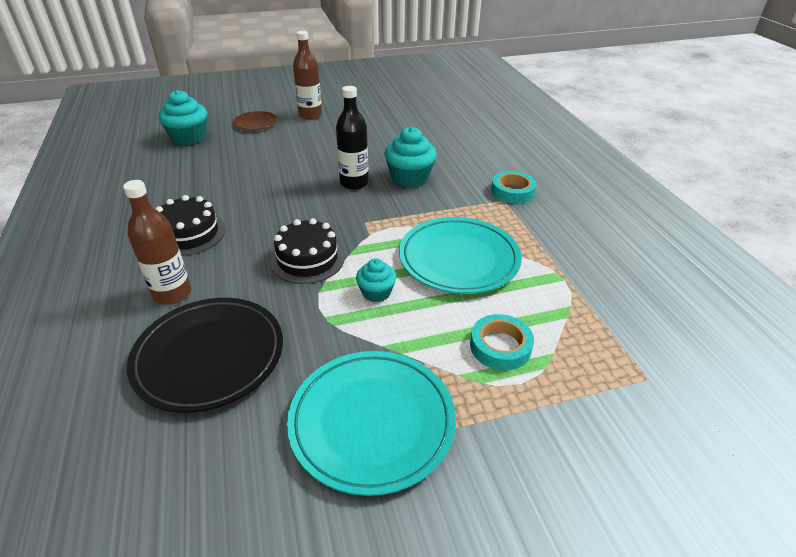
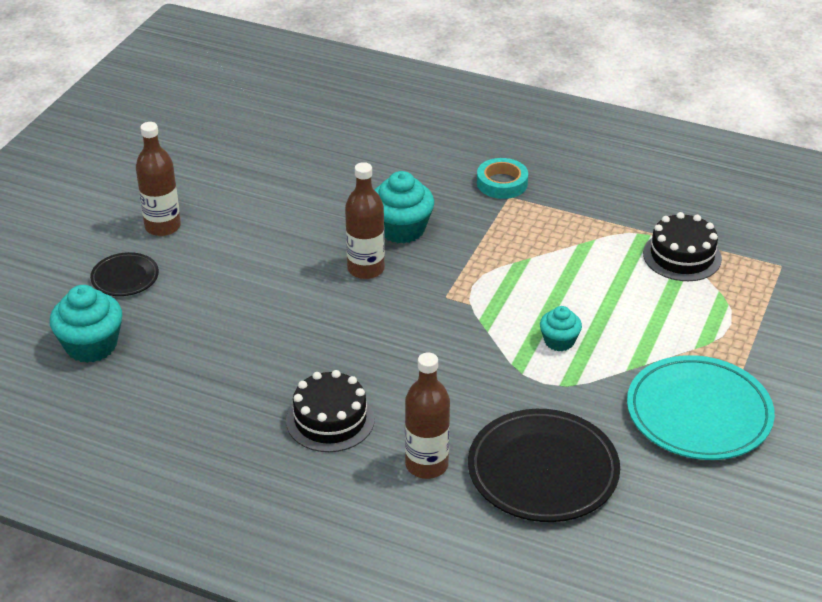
camera: 50 degrees left, 0 degrees up
brown plate [233,111,277,131] -> black plate [90,252,159,296]
black cake [270,218,345,284] -> black cake moved to [643,212,722,281]
black bottle [336,86,369,190] -> brown bottle [345,162,385,279]
turquoise plate [399,217,522,294] -> none
turquoise tape [470,314,534,371] -> none

